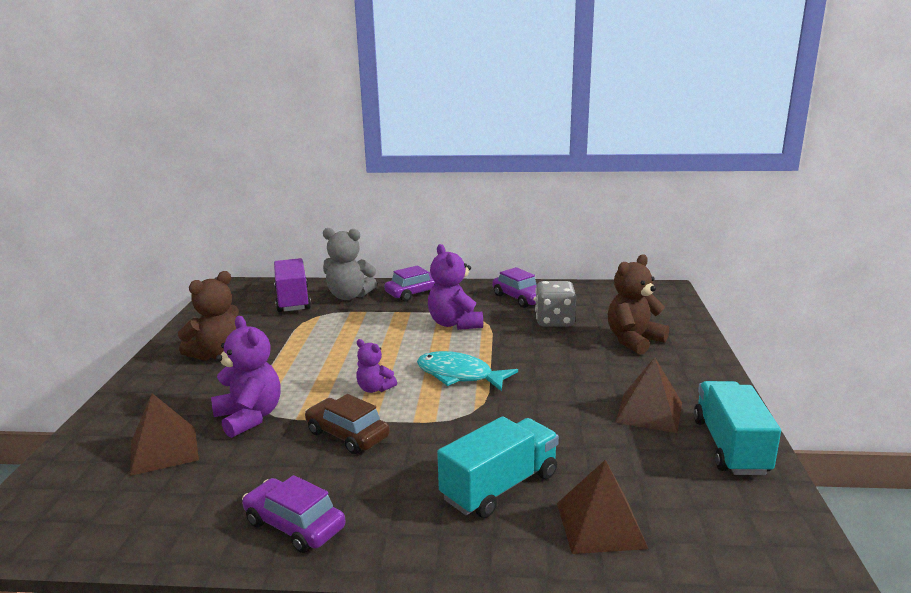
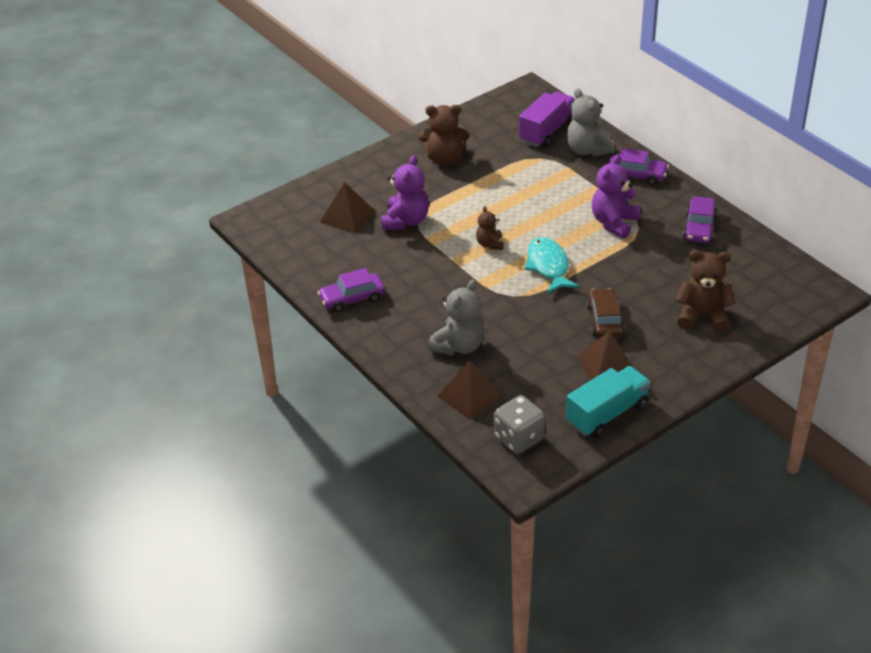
camera: 50 degrees right, 20 degrees up
purple car [242,475,345,553] -> purple car turned 105 degrees counterclockwise [318,268,385,313]
brown car [305,394,390,454] -> brown car moved to [586,288,625,338]
purple teddy bear [356,339,397,393] -> brown teddy bear [476,206,504,250]
turquoise truck [437,416,559,518] -> grey teddy bear [428,280,485,356]
grey dice [535,281,576,326] -> grey dice moved to [494,395,545,454]

